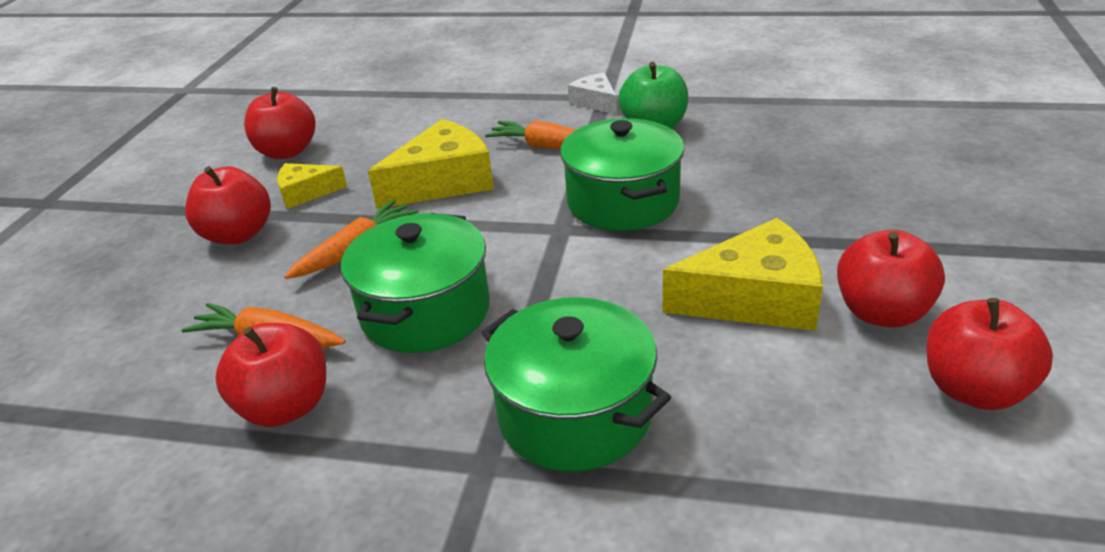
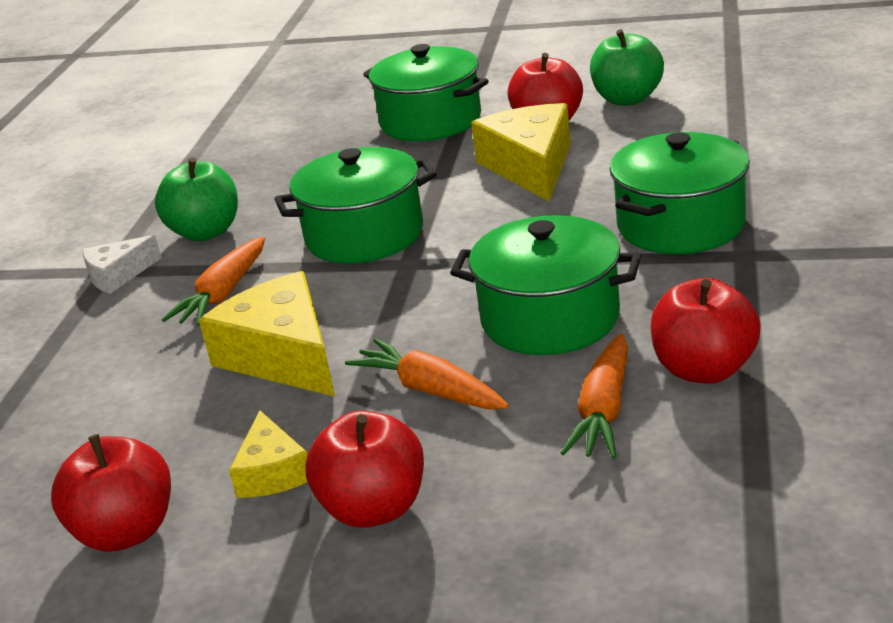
camera: 90 degrees left, 5 degrees down
red apple [927,298,1053,410] -> green apple [590,29,664,105]
none -> green pot [363,44,489,141]

